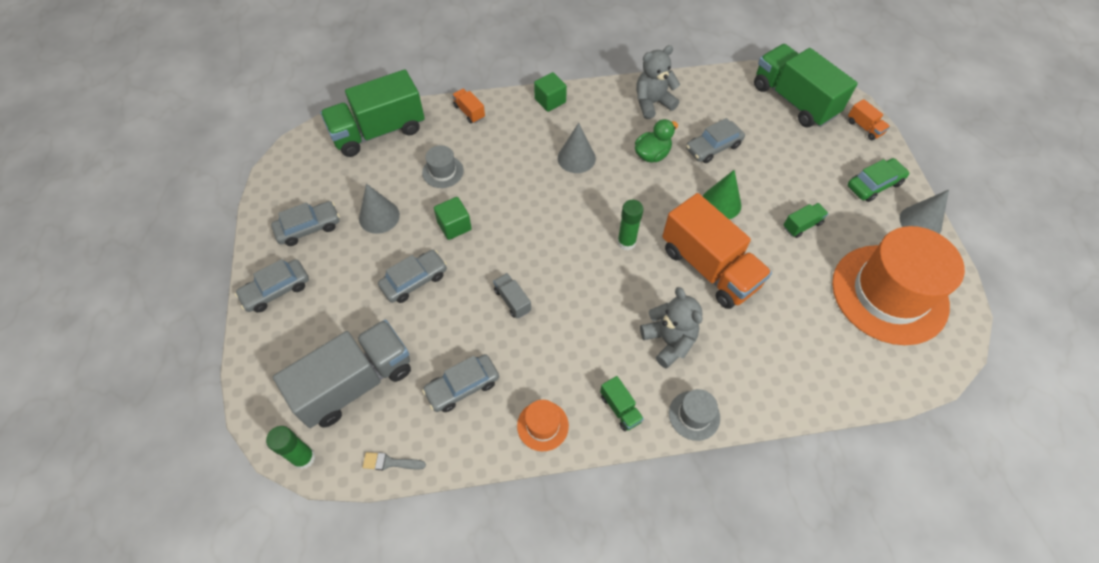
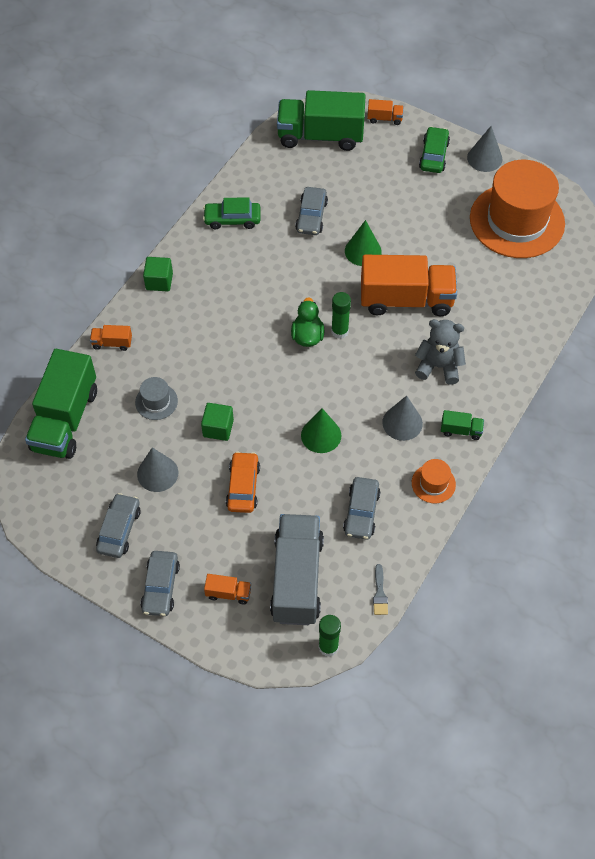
camera: 50 degrees left, 0 degrees up
grey brush [363,452,426,470] -> grey brush turned 45 degrees counterclockwise [373,564,388,615]
grey car [378,250,447,303] -> orange car [226,451,260,513]
grey truck [493,273,531,318] -> green cone [301,408,341,453]
grey cone [558,123,596,173] -> grey cone moved to [382,396,423,441]
green duck [635,119,678,163] -> green duck moved to [291,297,324,347]
grey teddy bear [636,45,680,119] -> green car [203,197,261,229]
grey hat [669,389,720,441] -> none
green truck [783,203,829,238] -> none
none -> orange truck [204,574,251,605]

